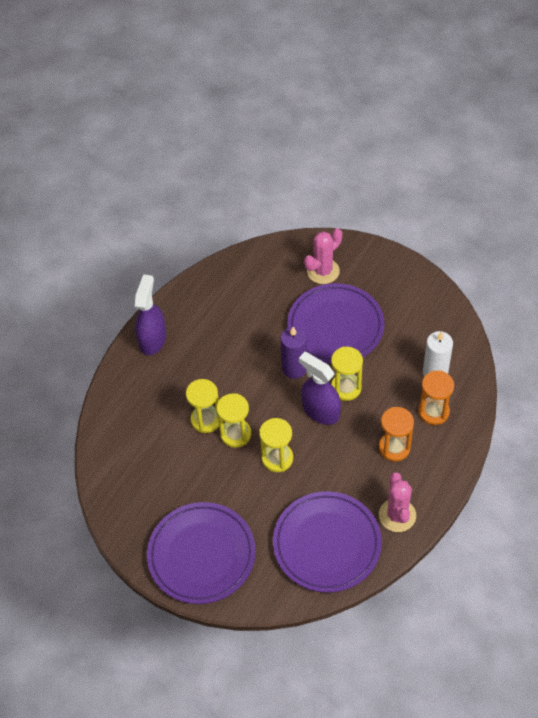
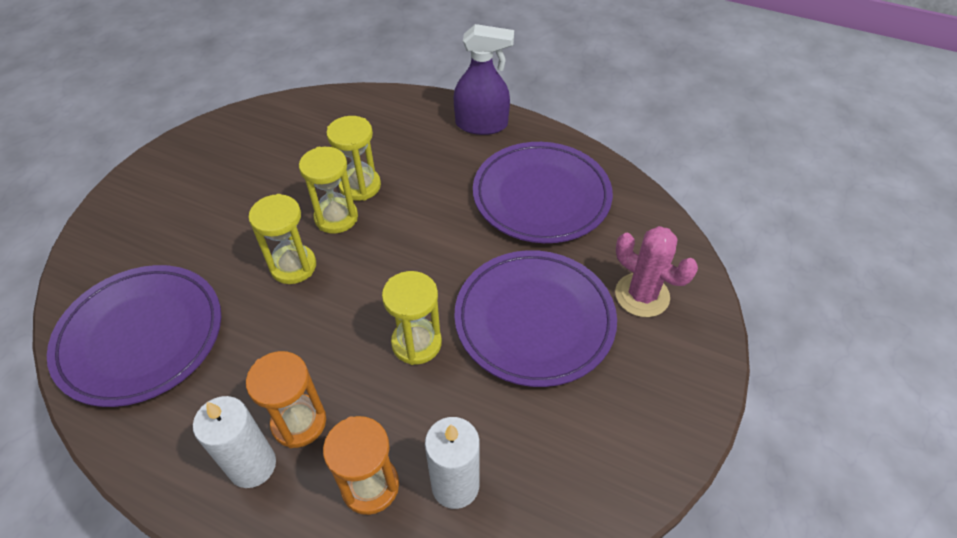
camera: 80 degrees right, 5 degrees down
purple plate [147,502,256,604] -> purple plate moved to [473,142,613,243]
purple candle [281,327,307,379] -> none
purple spray bottle [299,352,341,425] -> none
pink cactus [379,472,416,532] -> none
none -> white candle [193,396,276,488]

